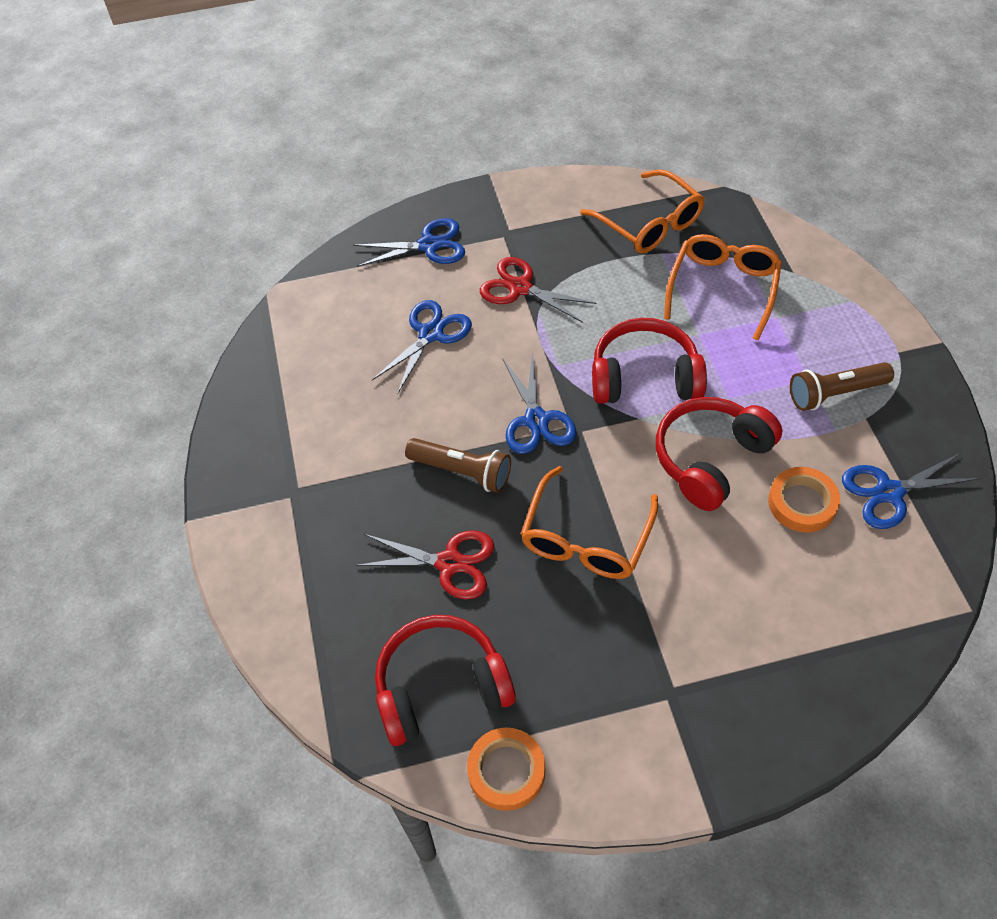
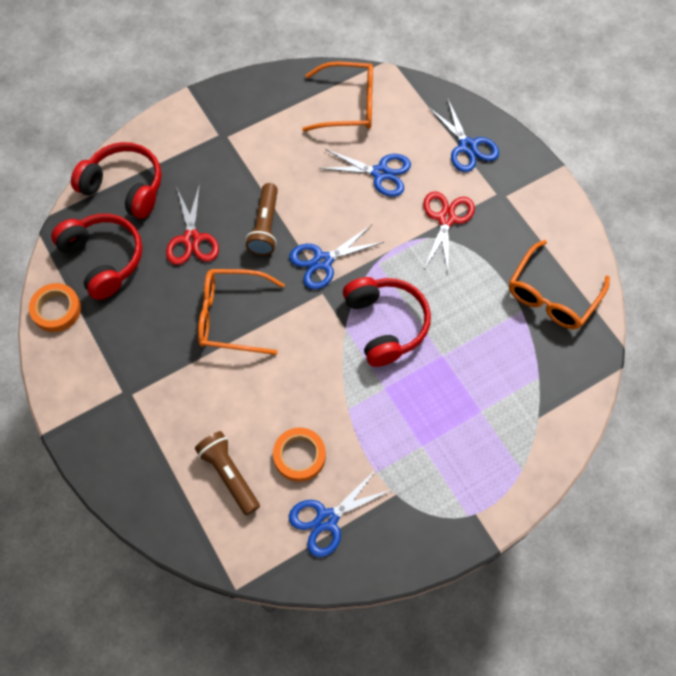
camera: 70 degrees right, 10 degrees up
red headphones [656,397,782,511] -> red headphones moved to [71,142,162,219]
orange glasses [664,234,782,340] -> orange glasses moved to [302,62,373,132]
brown flashlight [790,362,894,411] -> brown flashlight moved to [195,431,260,515]
blue scissors [842,453,980,529] -> blue scissors turned 90 degrees counterclockwise [289,469,394,557]

